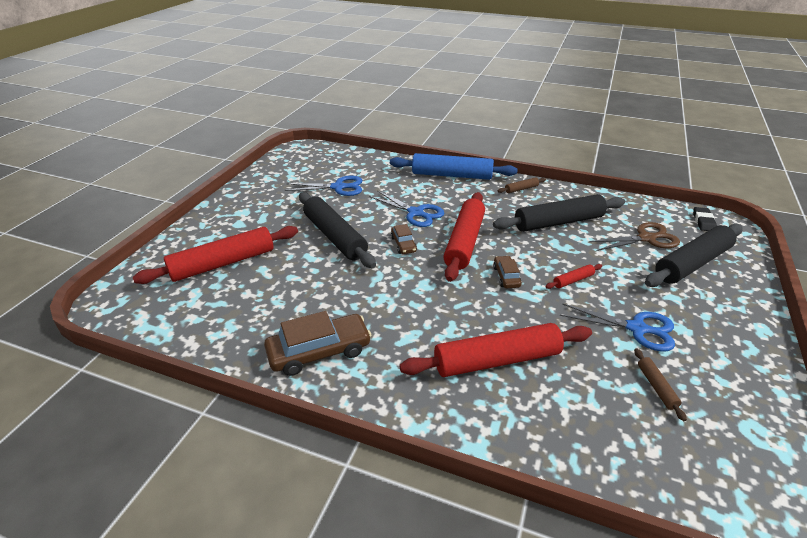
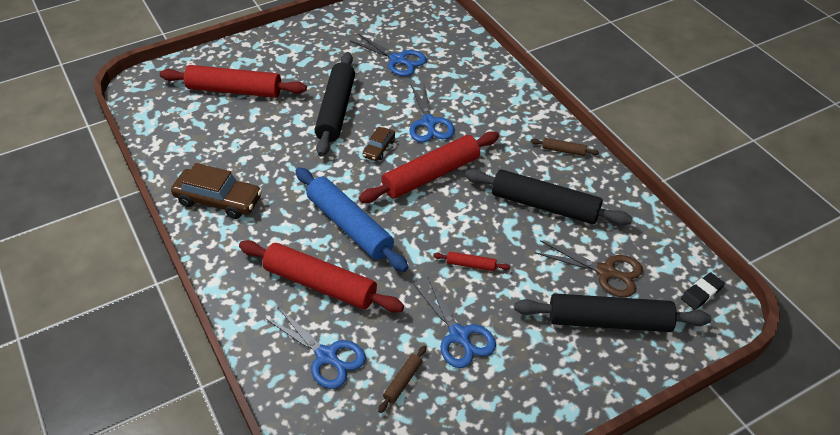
camera: 40 degrees right, 10 degrees up
blue rolling pin [390,153,518,180] -> blue rolling pin moved to [296,167,408,272]
brown car [493,256,522,288] -> none
none -> blue scissors [265,307,366,389]

